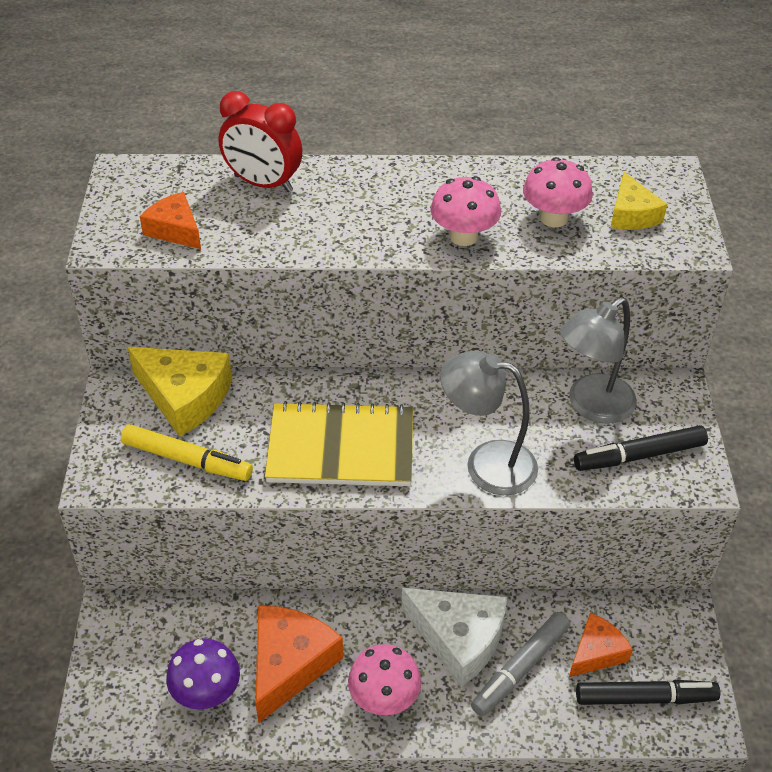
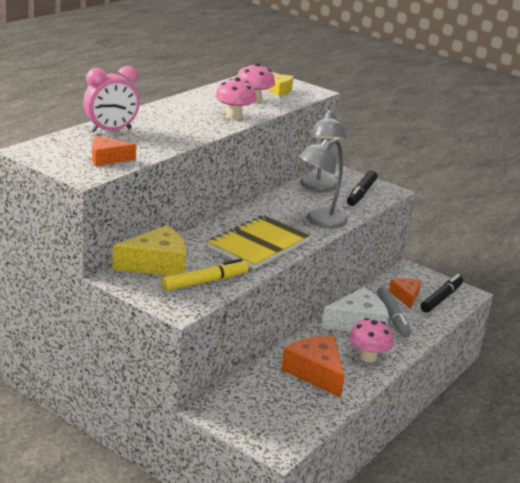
camera: 55 degrees left, 20 degrees down
purple mushroom [166,638,240,709] -> none
red clock [219,91,302,192] -> pink clock [83,66,140,133]

